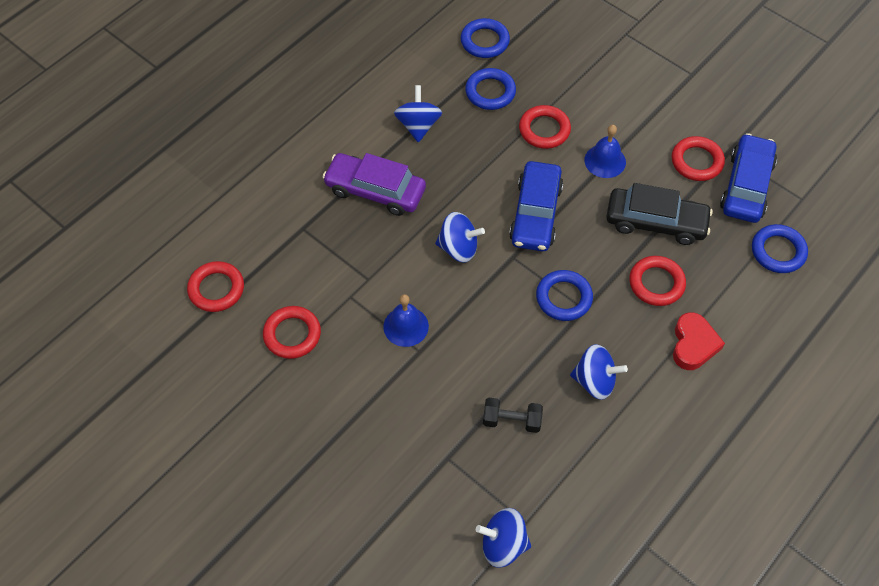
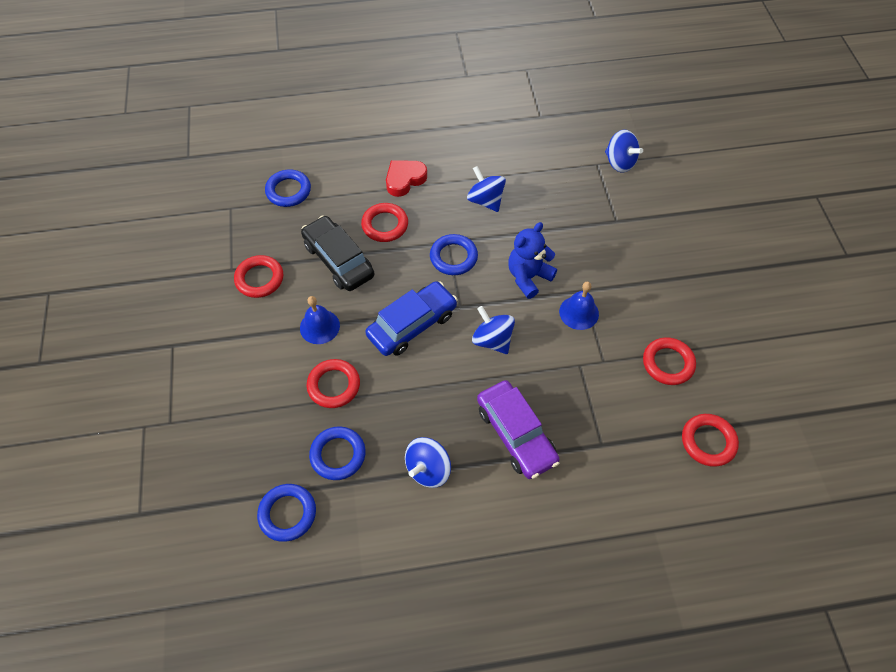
camera: 140 degrees left, 0 degrees up
black dumbbell [483,398,543,433] -> none
blue car [720,133,777,223] -> none
none -> blue teddy bear [508,222,557,299]

